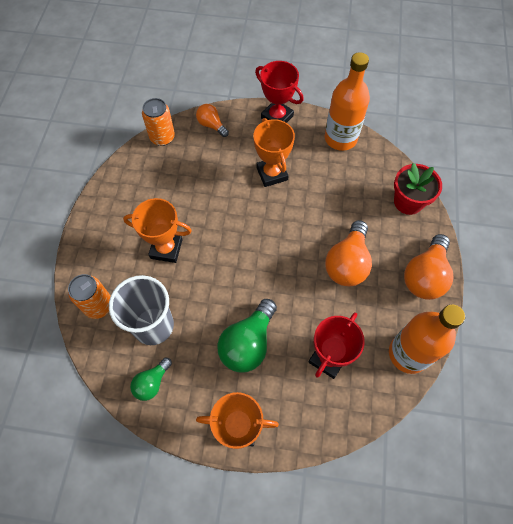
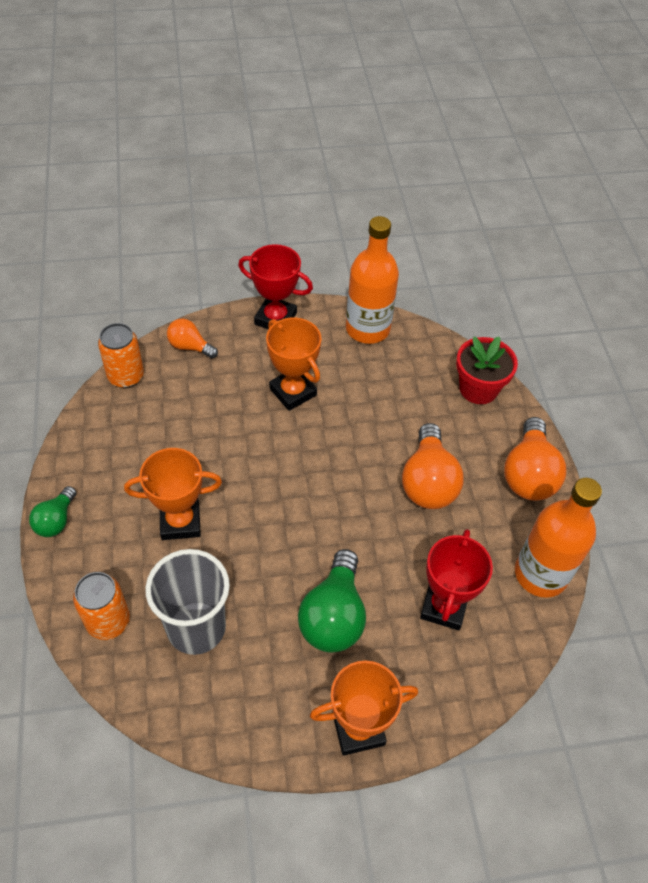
camera: 20 degrees left, 10 degrees down
green light bulb [130,358,172,401] -> green light bulb moved to [29,486,76,537]

